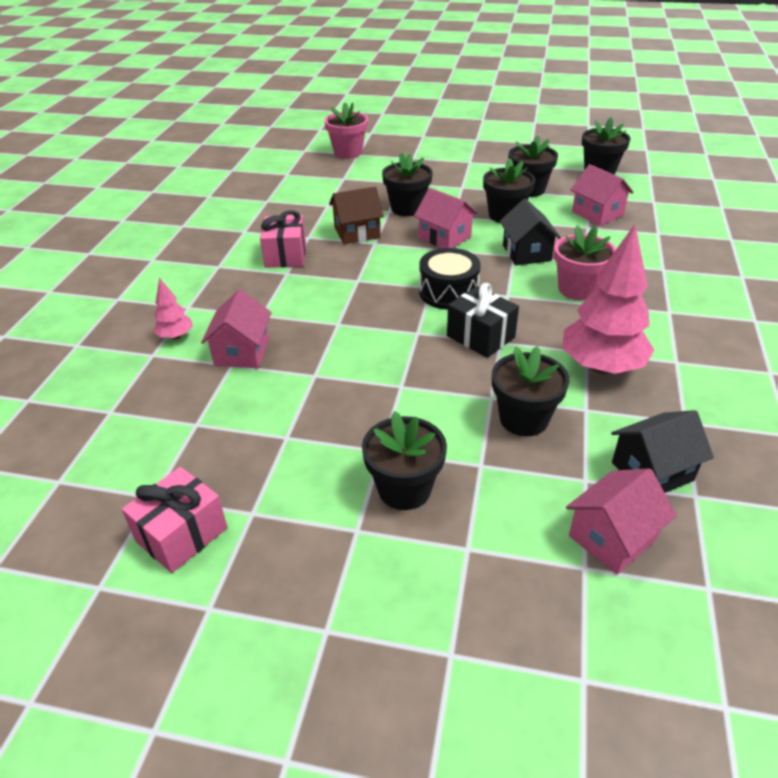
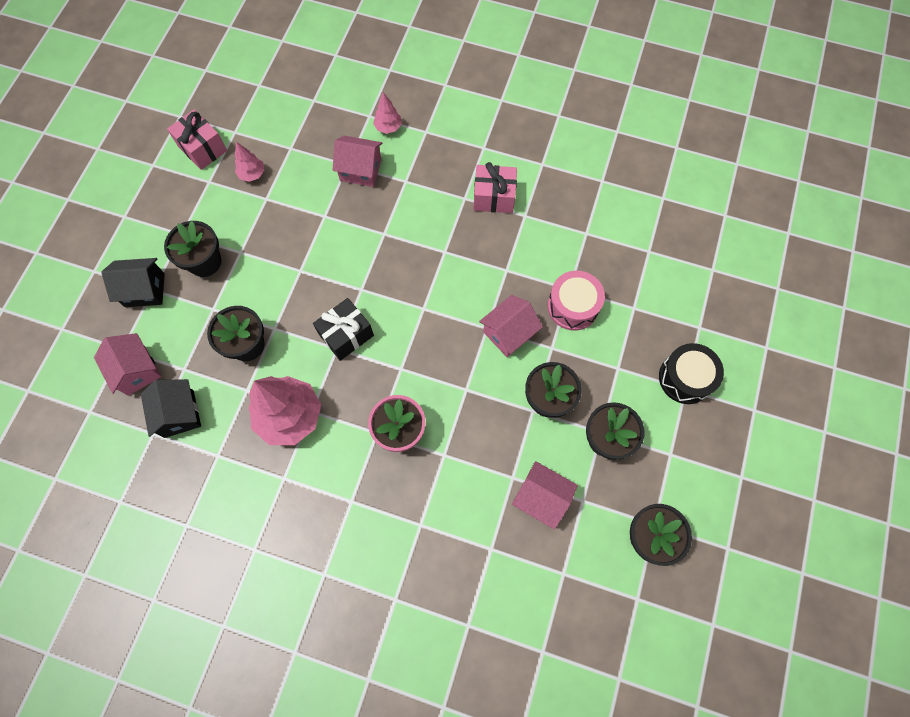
camera: 95 degrees right, 30 degrees up
pink flower pot [324,102,368,158] -> none
brown house [329,186,384,244] -> none
black flower pot [382,152,433,216] -> pink drum [548,271,605,331]
black drum [419,248,481,310] -> black drum moved to [659,343,724,404]
black house [500,199,561,265] -> black house moved to [101,258,165,307]
pink house [571,164,634,226] -> pink house turned 60 degrees clockwise [512,461,578,530]
none -> pink tree [235,142,264,182]

